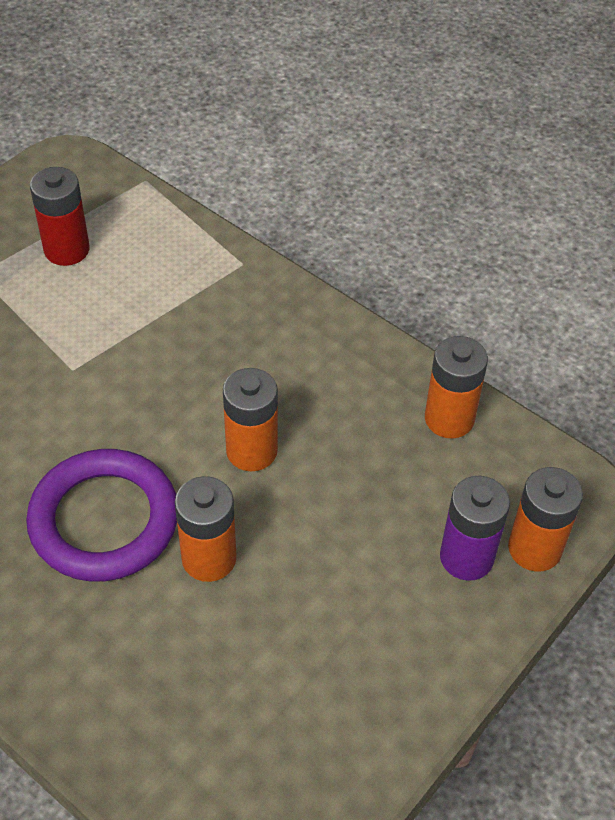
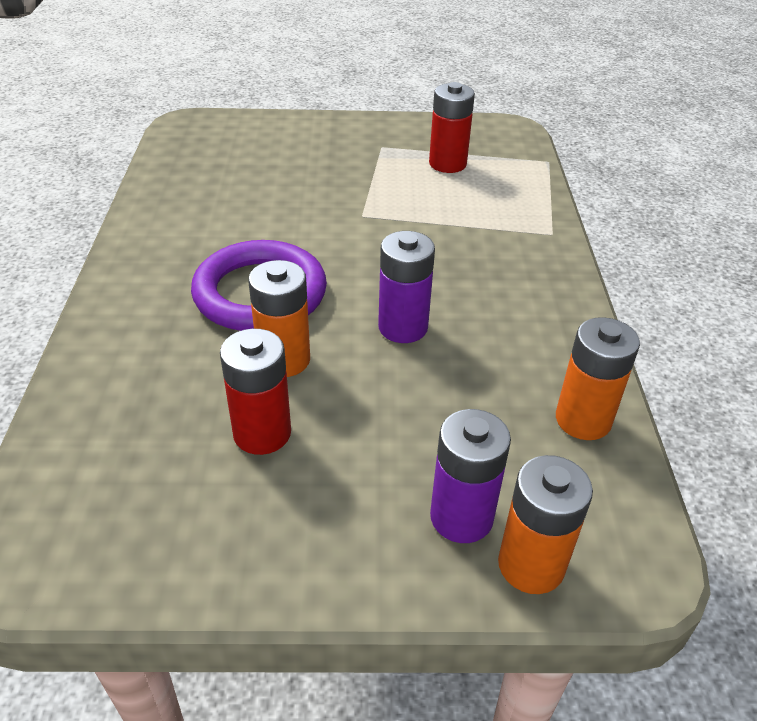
camera: 50 degrees right, 10 degrees down
orange battery [223,368,278,472] -> purple battery [378,231,435,343]
none -> red battery [220,329,291,455]

